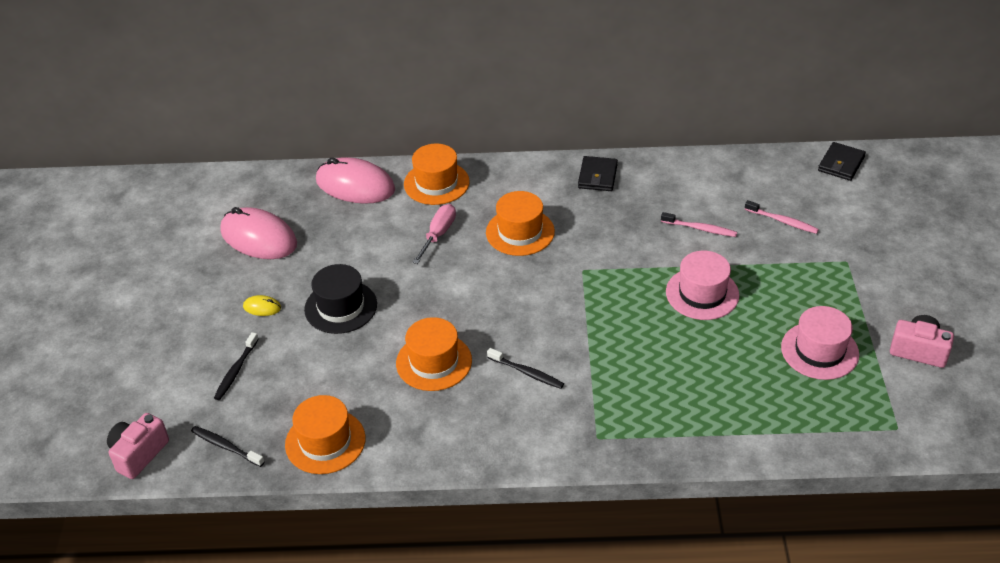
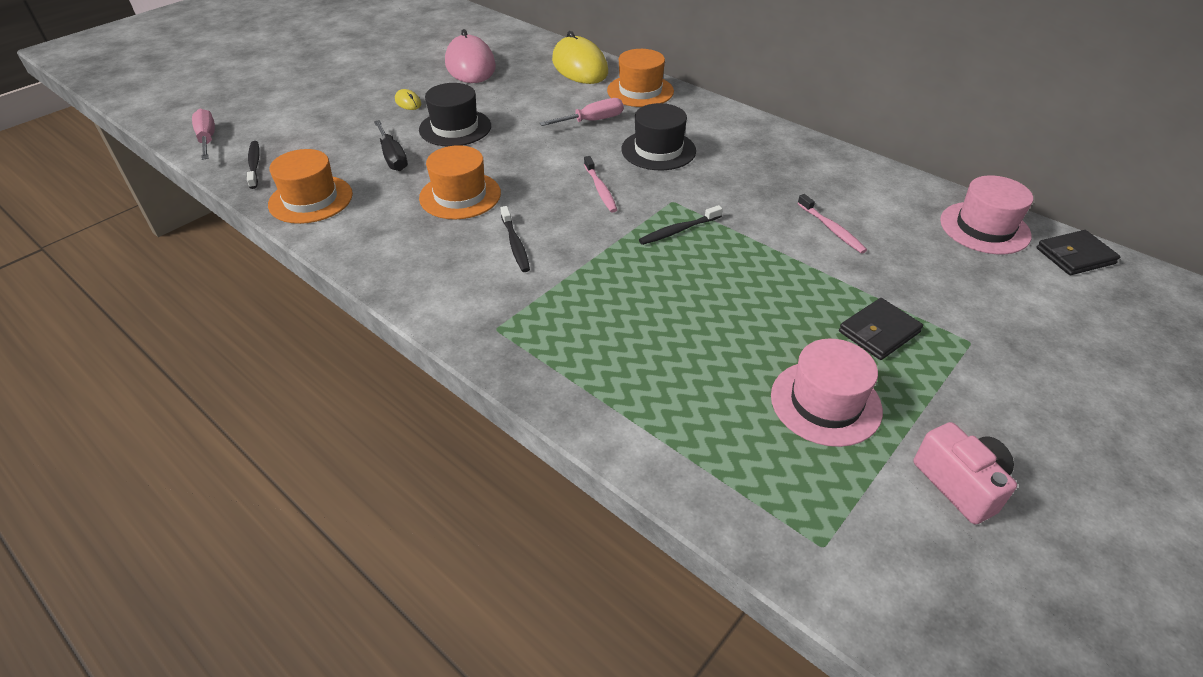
camera: 40 degrees right, 0 degrees up
pink camera [107,413,169,479] -> pink screwdriver [192,109,215,160]
black toothbrush [214,332,259,400] -> black toothbrush moved to [639,205,723,245]
pink mouse [316,157,395,204] -> yellow mouse [552,31,608,84]
orange hat [486,191,555,256] -> black hat [621,103,696,170]
black wallet [578,156,618,191] -> black wallet moved to [839,298,923,360]
pink hat [666,251,739,320] -> pink hat moved to [940,175,1033,254]
pink toothbrush [745,200,819,234] -> pink toothbrush moved to [584,156,617,213]
none -> black screwdriver [374,120,408,171]

